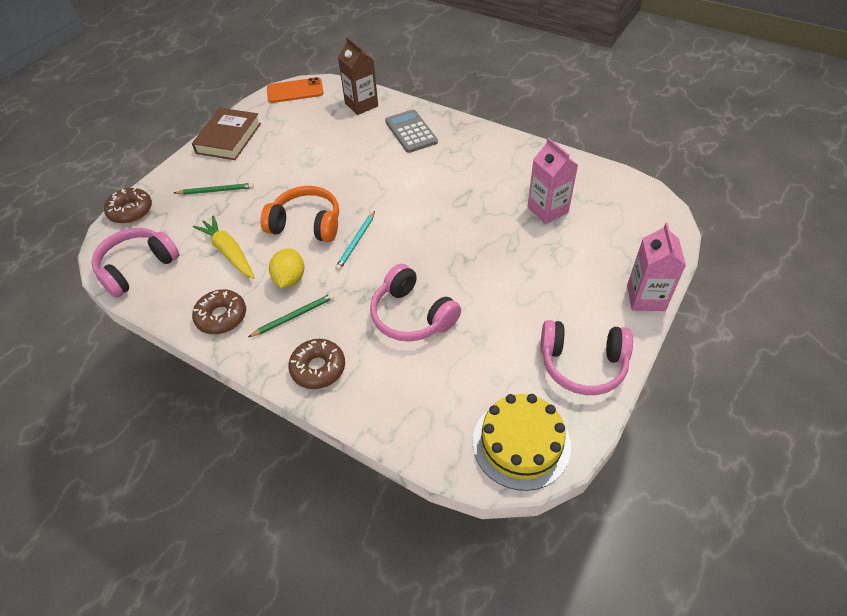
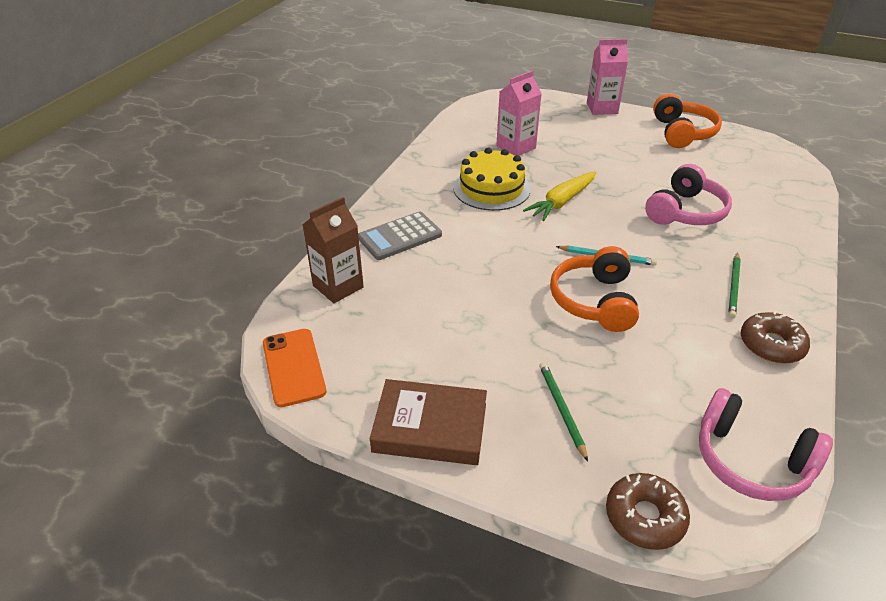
camera: 100 degrees left, 10 degrees down
yellow carrot [193,215,255,279] -> yellow carrot moved to [523,171,596,221]
green pencil [248,293,334,337] -> green pencil turned 120 degrees counterclockwise [728,252,741,318]
yellow lemon [269,249,304,288] -> none
brown donut [288,339,345,389] -> none
yellow cake [473,394,571,491] -> yellow cake moved to [453,147,531,211]
pink headphones [540,320,633,395] -> orange headphones [653,93,722,148]

